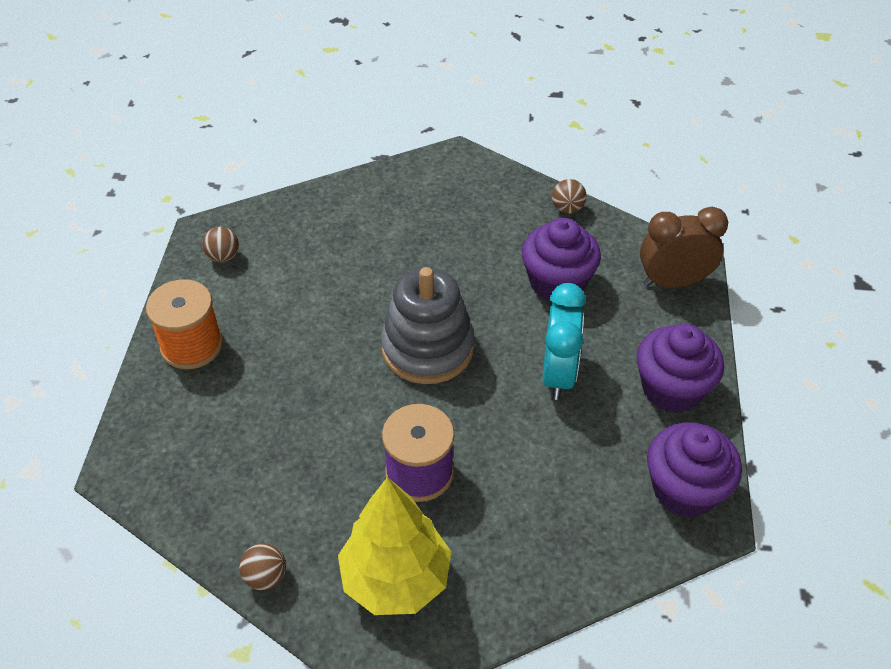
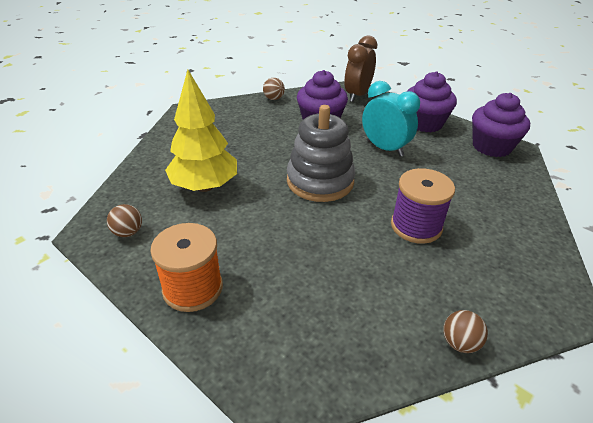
camera: 55 degrees left, 10 degrees down
yellow tree [338,477,451,615] -> yellow tree moved to [165,70,237,192]

